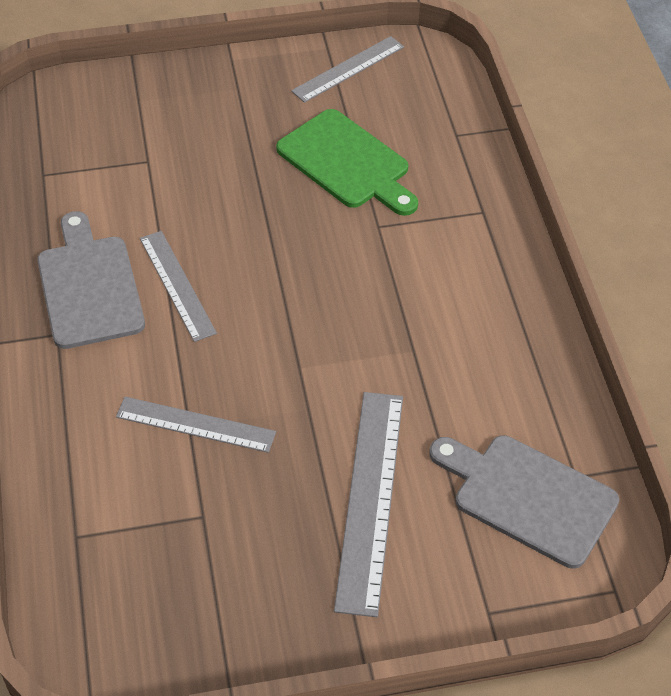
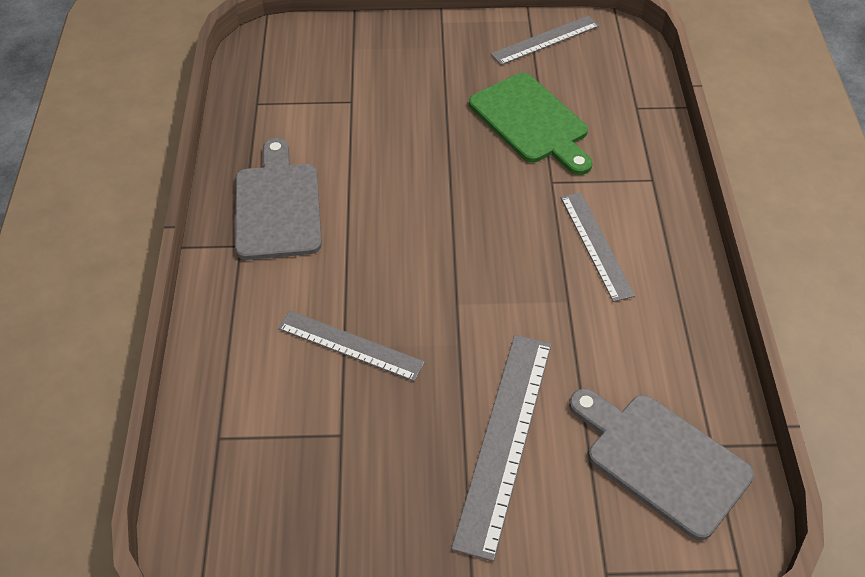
camera: 10 degrees right, 0 degrees up
grey ruler [140,231,217,342] -> grey ruler moved to [561,192,635,302]

